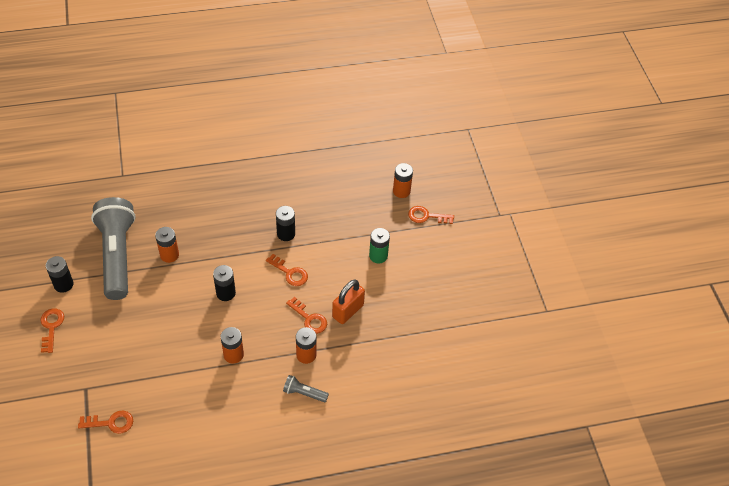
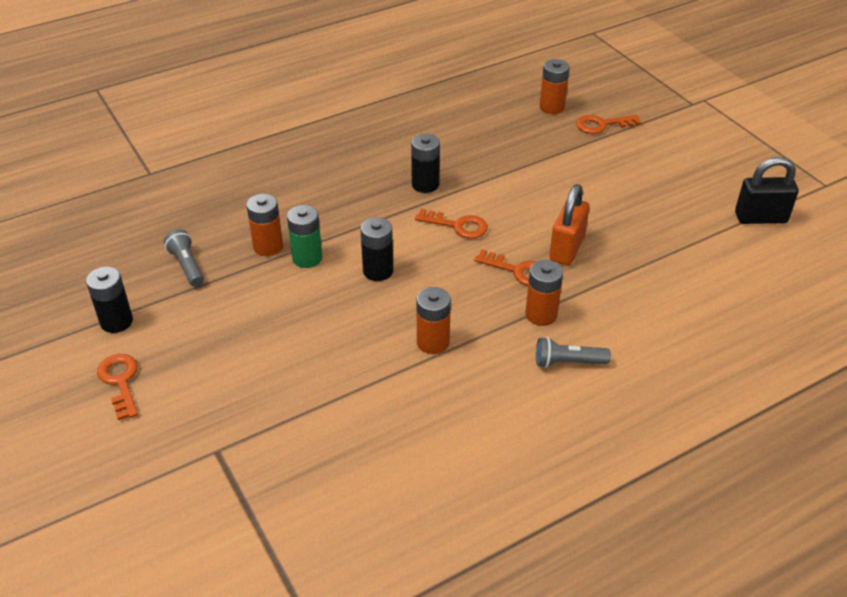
camera: 15 degrees left, 10 degrees down
orange key [78,411,133,434] -> none
grey flashlight [91,197,136,300] -> grey flashlight [164,229,204,287], size x0.40
green battery [369,228,390,264] -> green battery moved to [287,205,322,268]
none -> black padlock [735,157,798,224]

